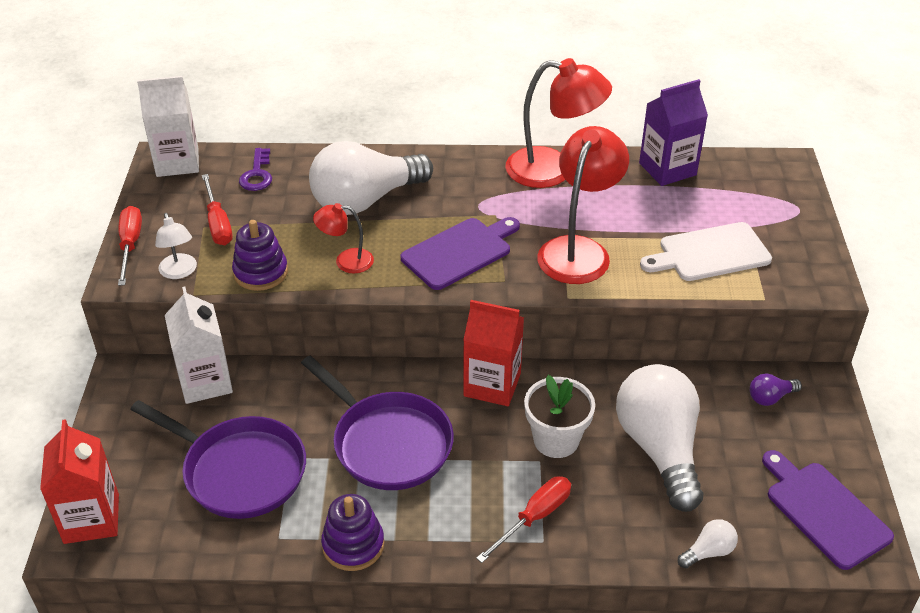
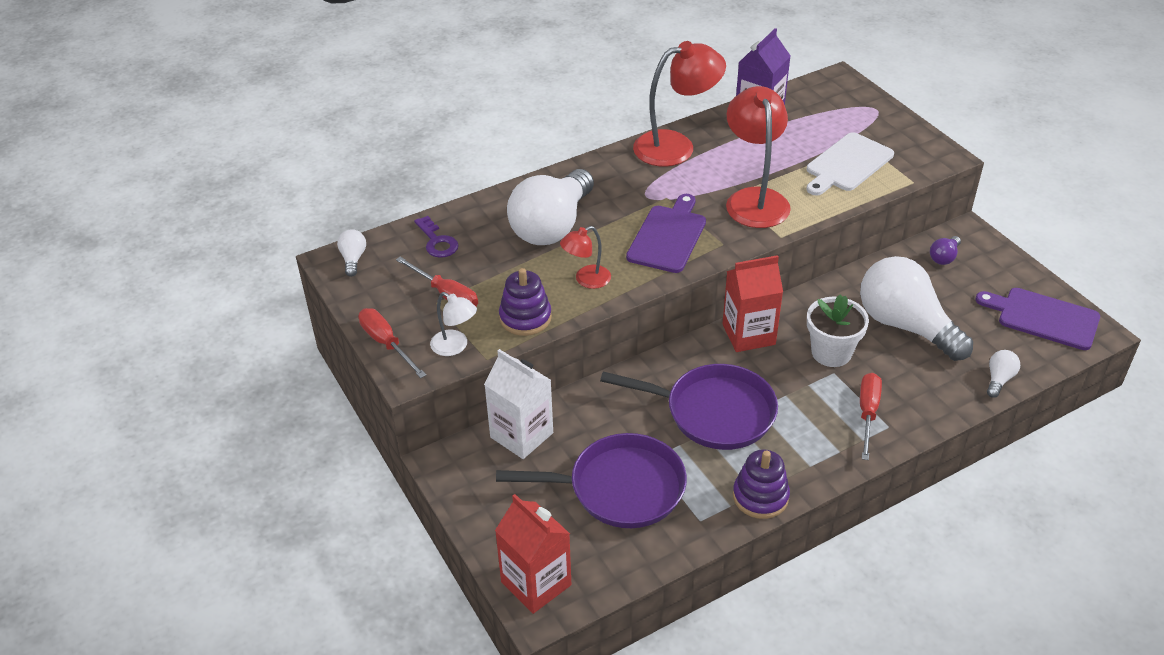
camera: 30 degrees left, 0 degrees up
white carton [137,76,199,177] -> white light bulb [337,229,366,277]

